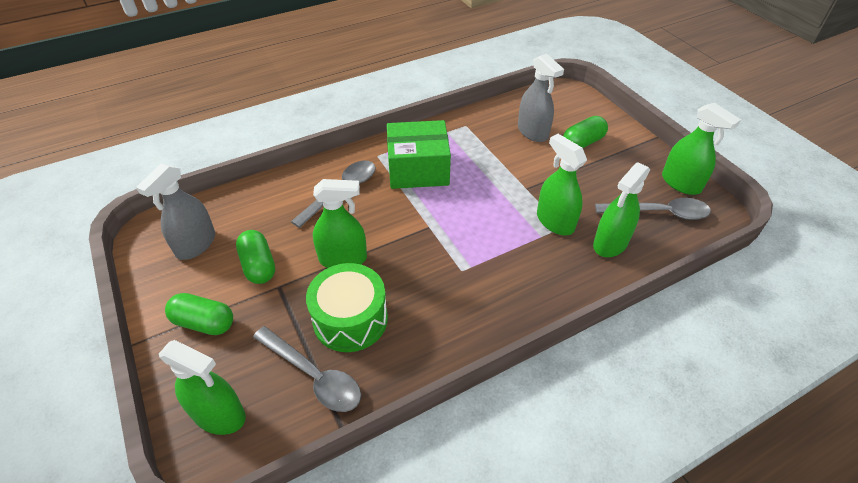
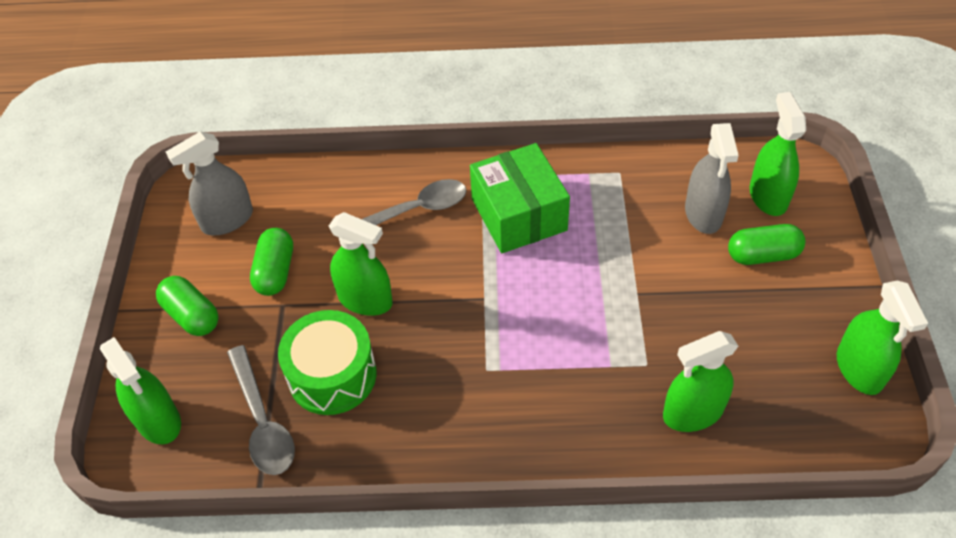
camera: 30 degrees right, 5 degrees up
green box [387,120,451,189] -> green box turned 45 degrees clockwise [470,143,570,253]
green spray bottle [537,134,587,235] -> green spray bottle moved to [750,92,806,216]
grey spoon [595,198,711,220] -> none

